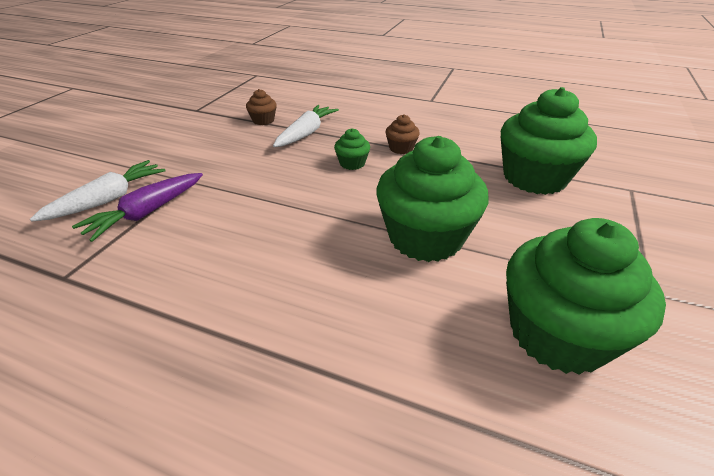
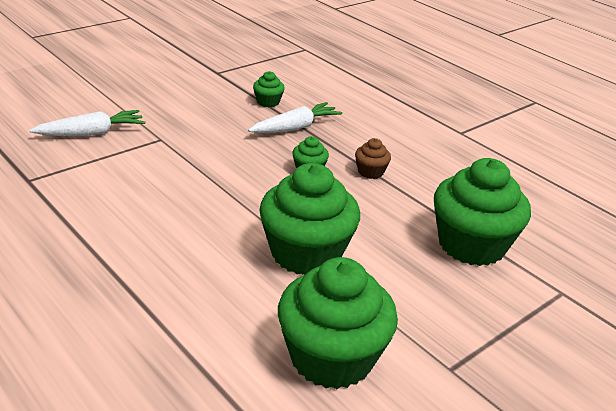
camera: 25 degrees right, 5 degrees down
purple carrot [72,173,203,242] -> none
brown cupcake [246,89,277,125] -> green cupcake [253,71,285,107]

